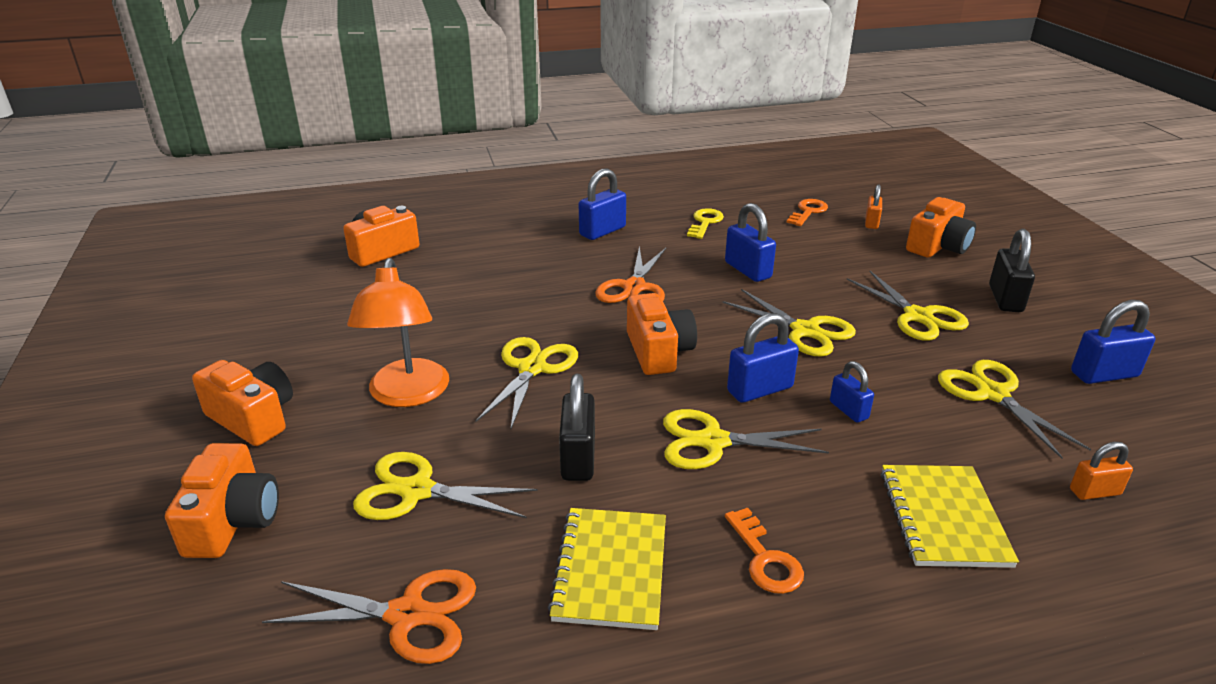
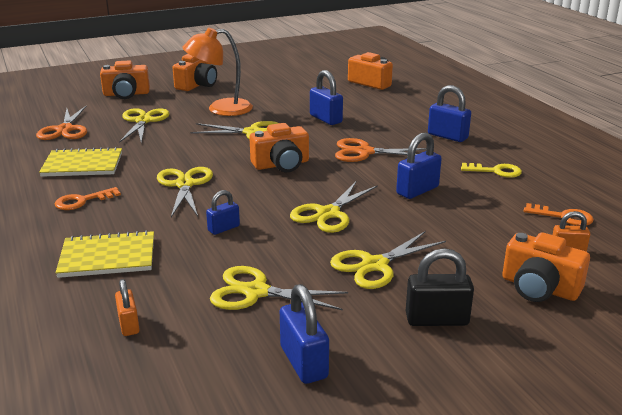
camera: 80 degrees right, 5 degrees down
black padlock [559,374,595,481] -> none
blue padlock [727,313,799,403] -> blue padlock moved to [310,70,343,125]
yellow scissors [938,360,1091,459] -> yellow scissors turned 135 degrees counterclockwise [210,266,348,310]

